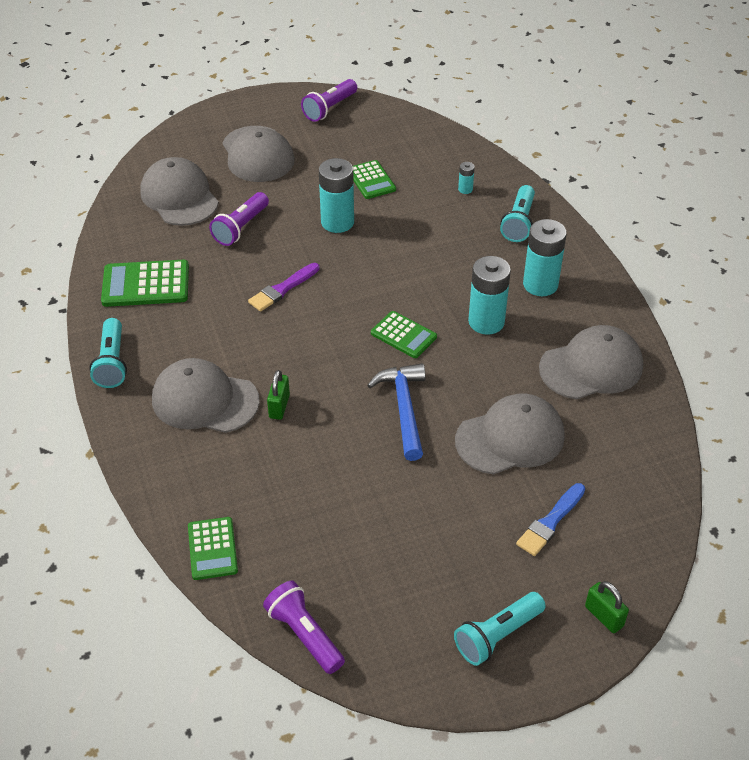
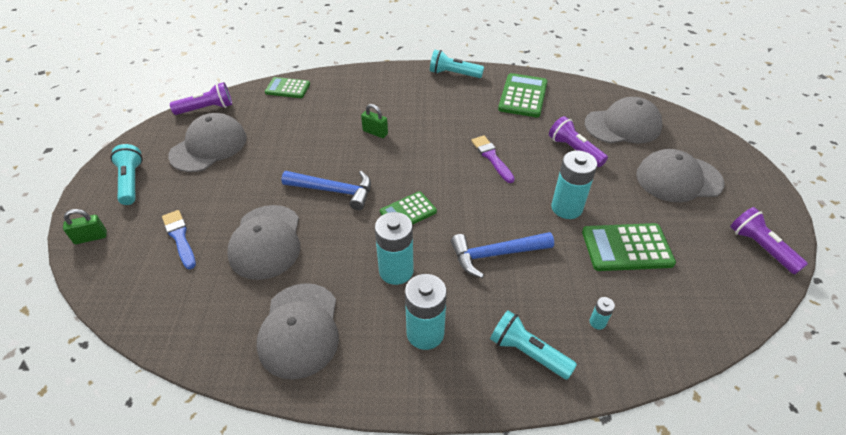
camera: 110 degrees right, 0 degrees up
grey cap [152,358,260,433] -> grey cap moved to [168,113,247,172]
green calculator [353,160,396,199] -> green calculator [582,223,676,271], size x1.53
none -> blue hammer [451,232,554,278]

